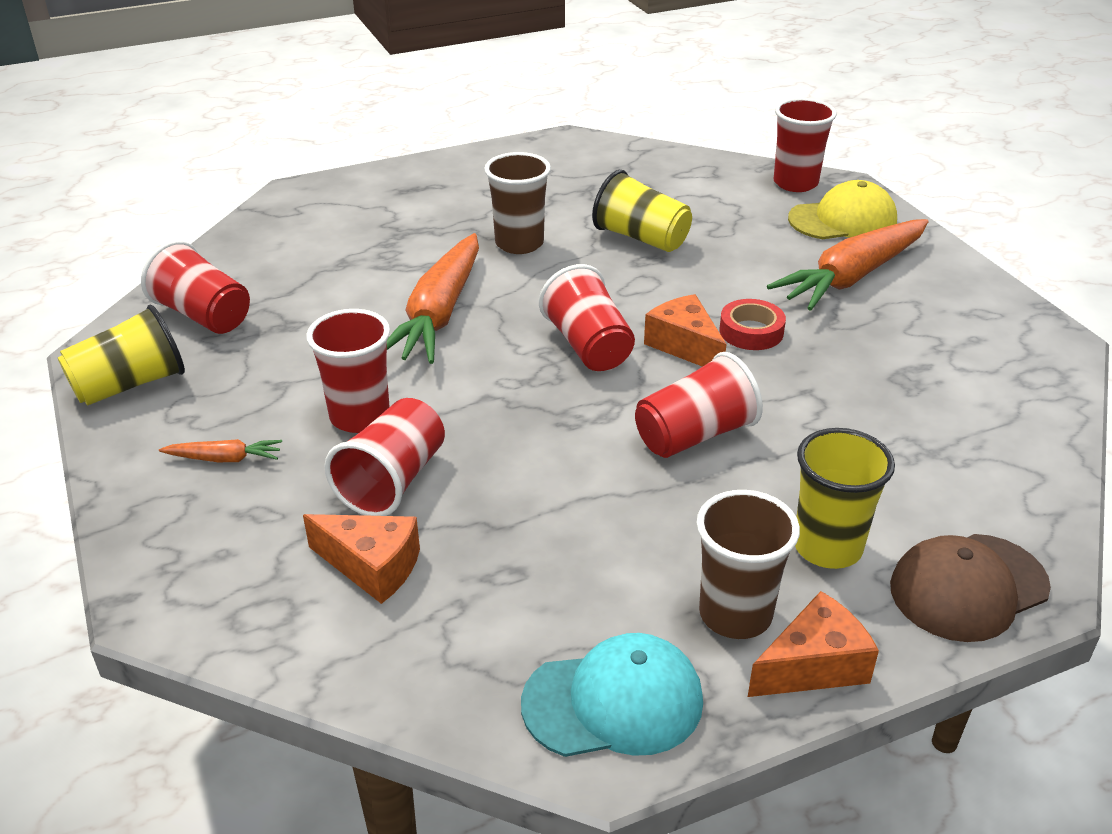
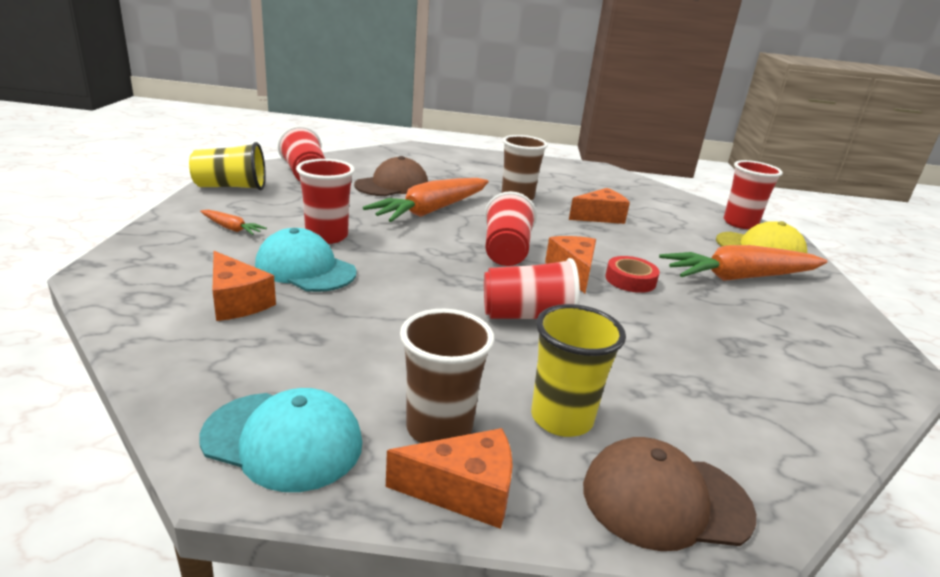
camera: 25 degrees right, 10 degrees down
red cup [324,398,445,516] -> turquoise cap [255,228,357,292]
yellow cup [592,170,692,252] -> orange cheese [569,188,630,224]
none -> brown cap [354,156,428,196]

